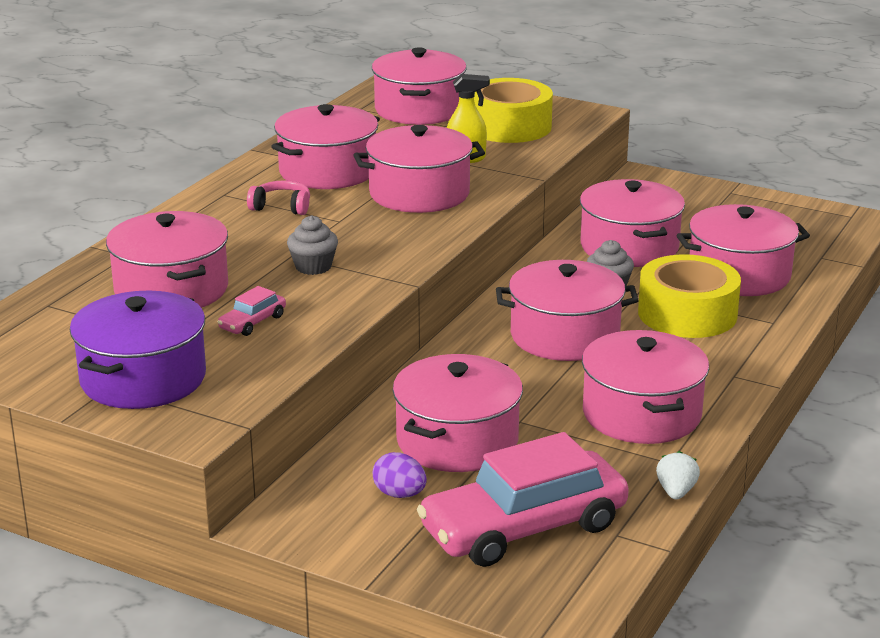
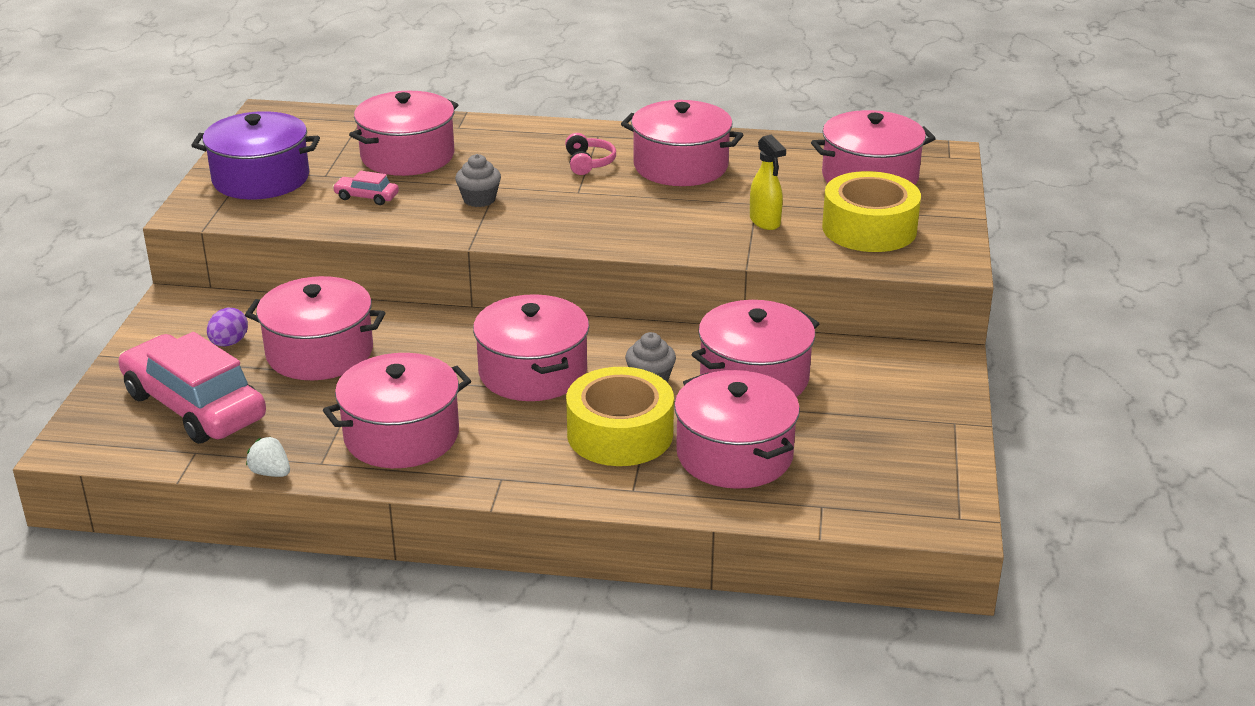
camera: 70 degrees right, 5 degrees up
pink pot [353,125,485,213] -> none
white strawberry [656,451,700,499] -> white strawberry turned 135 degrees counterclockwise [246,437,290,477]

